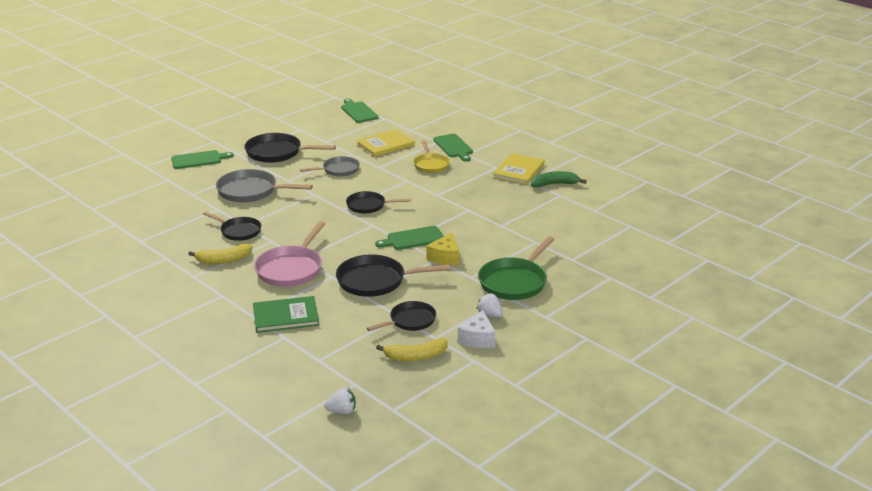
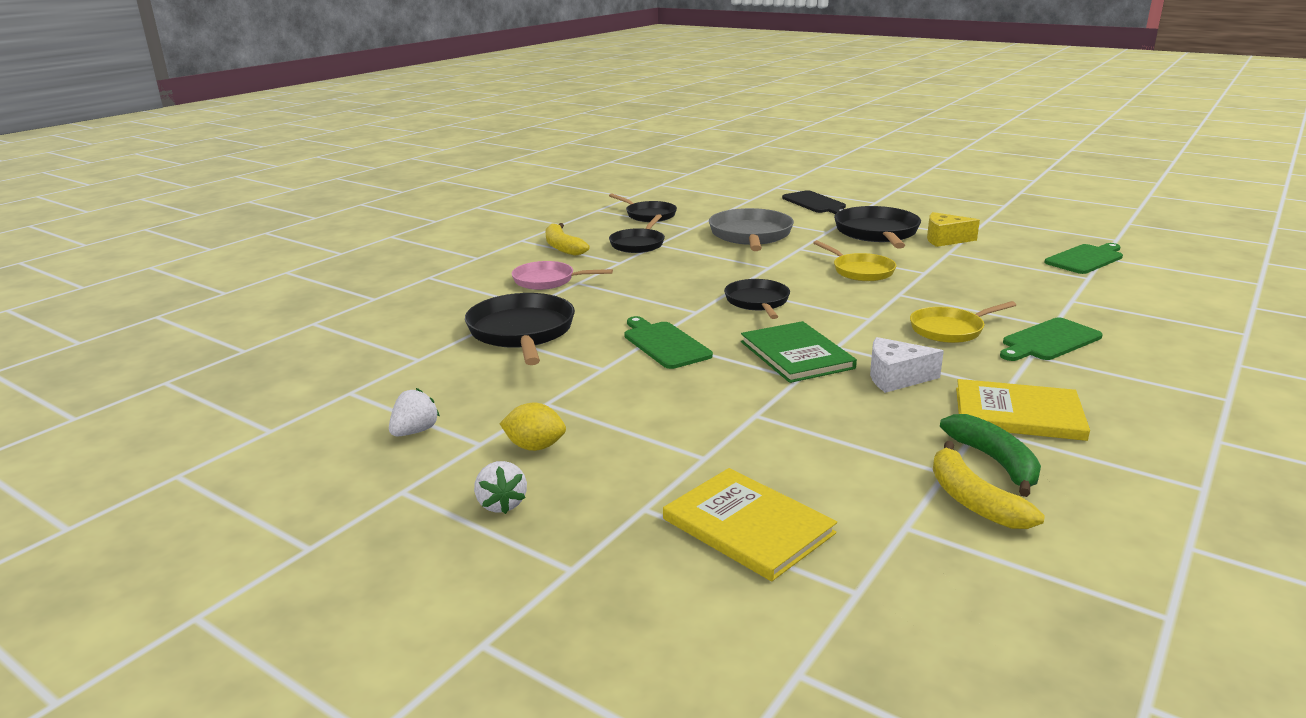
camera: 80 degrees right, 5 degrees down
green cutting board [171,150,234,169] -> black cutting board [782,190,846,214]
green book [253,296,319,333] -> green book moved to [741,321,857,383]
pink pan [254,221,325,287] -> pink pan [512,261,613,290], size x0.64
grey pan [300,156,360,176] -> yellow pan [813,240,896,281]
white strawberry [324,388,356,414] -> white strawberry moved to [474,461,527,514]
yellow book [356,129,415,157] -> yellow book moved to [663,468,837,581]
black pan [367,301,436,331] -> black pan moved to [609,193,677,222]
yellow banana [376,338,448,361] -> yellow banana moved to [933,441,1045,529]
yellow cheese [426,233,459,265] -> yellow cheese moved to [927,212,980,247]
white cheese [458,310,496,348] -> white cheese moved to [870,337,944,393]
green pan [478,236,555,300] -> yellow lemon [499,403,566,451]

